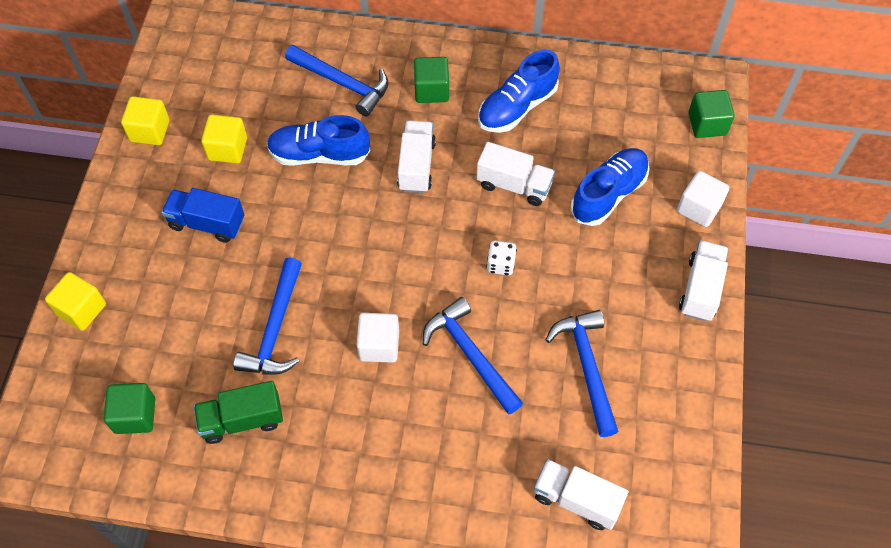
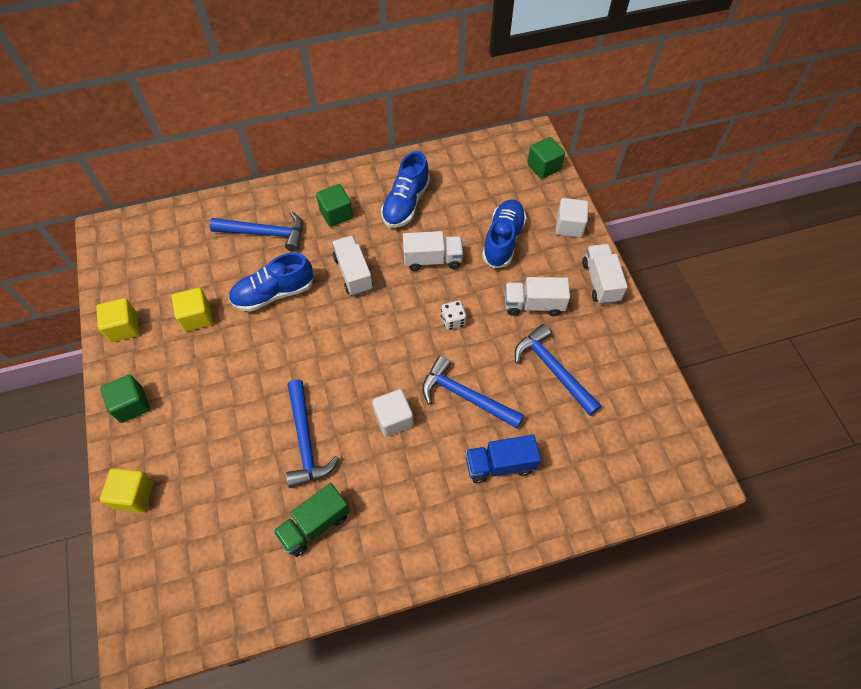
camera: 25 degrees left, 0 degrees up
green cube [104,383,155,434] -> green cube moved to [100,374,150,423]
blue truck [161,188,244,243] -> blue truck moved to [466,435,541,483]
white truck [534,459,628,530] -> white truck moved to [505,277,570,316]

